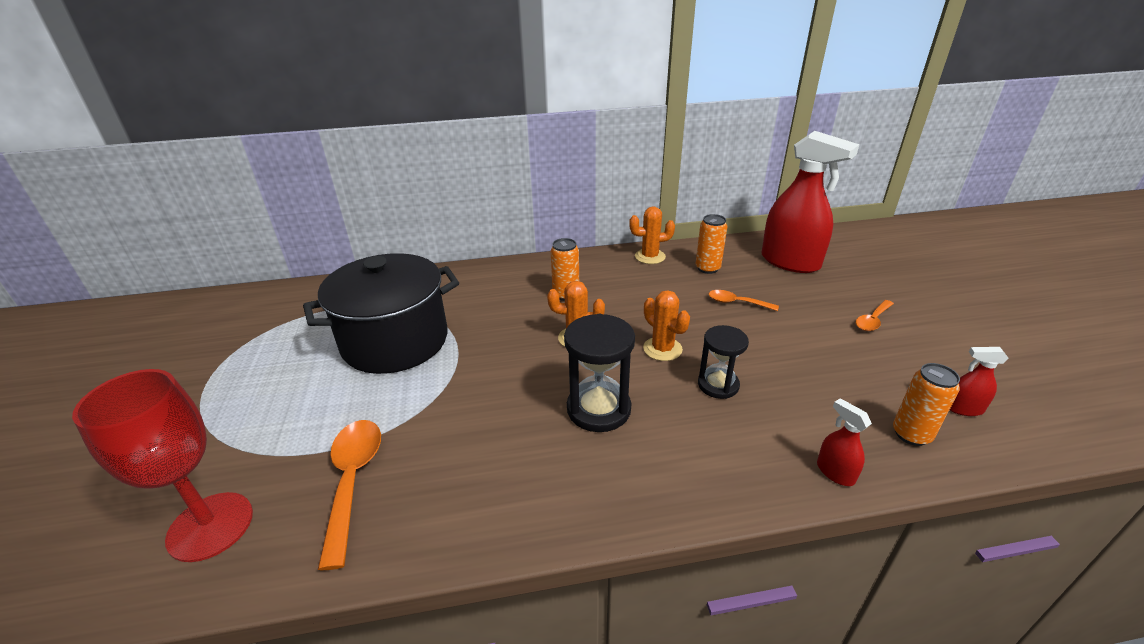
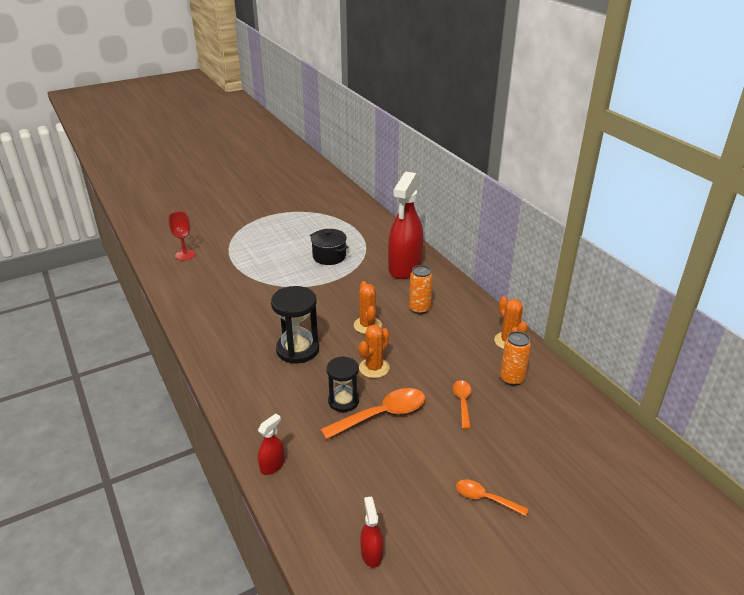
camera: 70 degrees right, 0 degrees up
red goblet [72,369,253,562] -> red goblet [168,211,195,261], size x0.56
black pot [303,253,459,374] -> black pot [310,229,348,265], size x0.49
orange spoon [318,420,381,570] -> orange spoon moved to [320,388,425,440]
red spray bottle [762,131,859,273] -> red spray bottle moved to [388,172,423,279]
orange can [893,363,960,446] -> none

